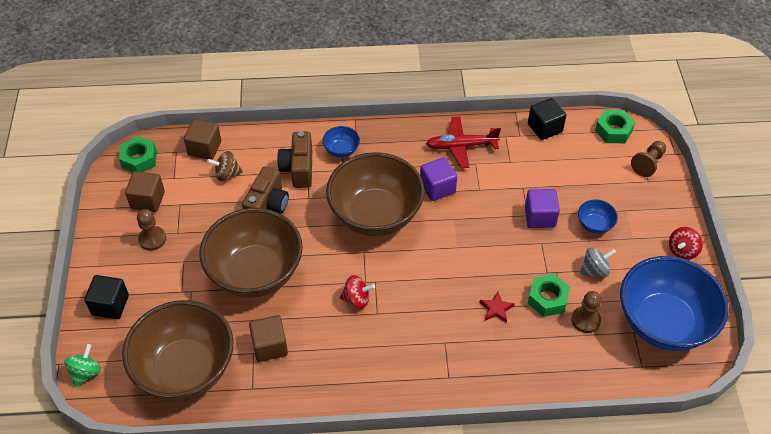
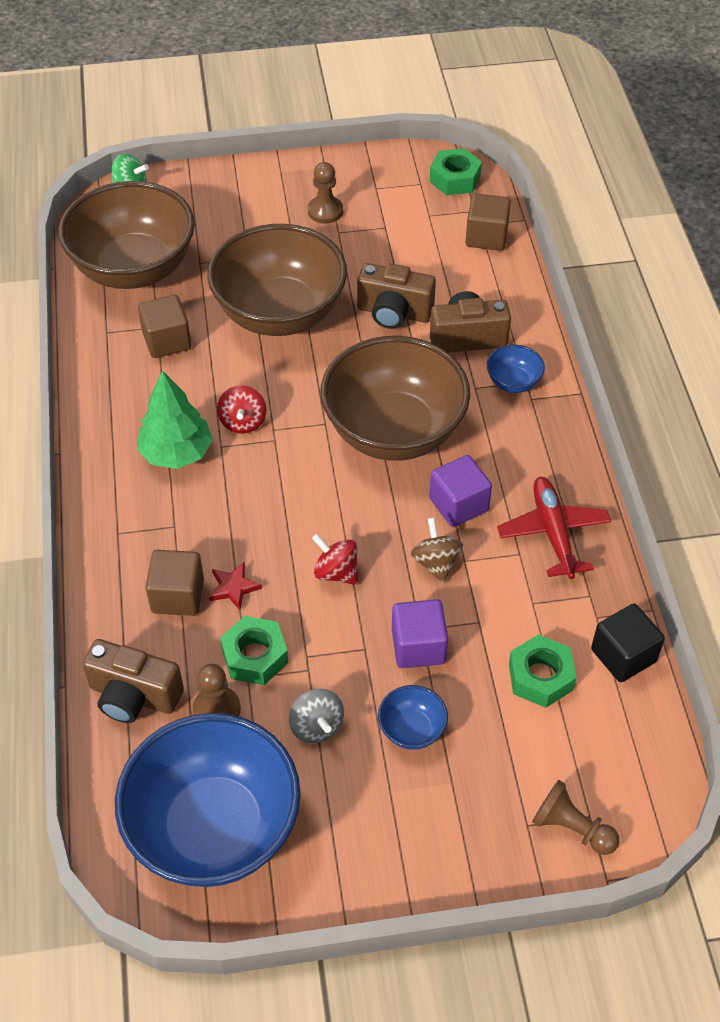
camera: 85 degrees right, 0 degrees up
black cube [84,275,129,319] -> none
brown cube [125,171,165,212] -> brown cube moved to [146,550,204,616]
brown spinning top [207,151,243,181] -> brown spinning top moved to [411,518,463,583]
green nut [595,110,635,143] -> green nut moved to [509,634,576,708]
red spinning top [669,227,703,260] -> red spinning top moved to [312,534,359,585]
none -> brown camera [83,639,184,723]
none -> green tree [137,370,213,469]

